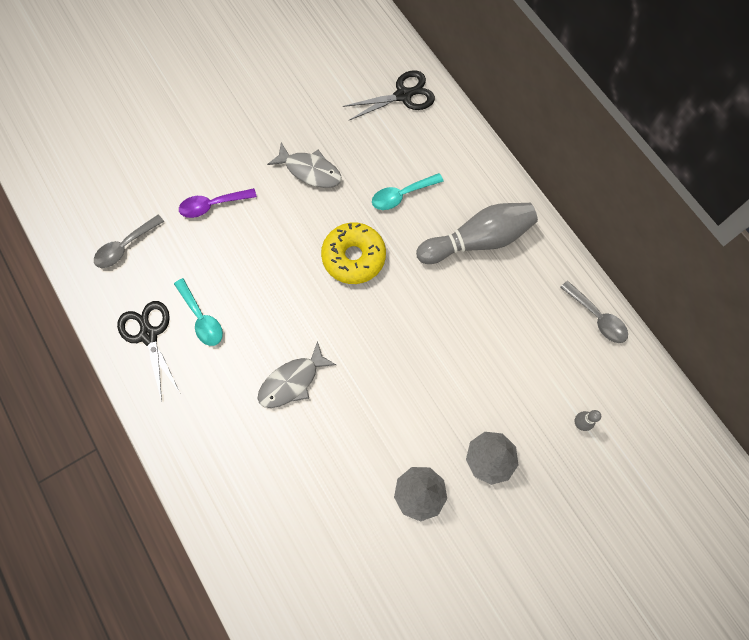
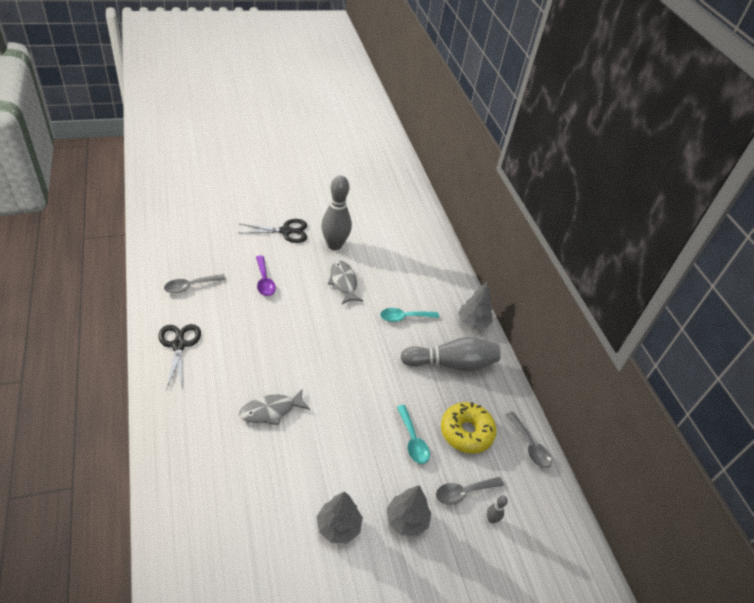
camera: 10 degrees right, 25 degrees down
turquoise spoon [174,278,223,346] -> turquoise spoon moved to [397,405,430,464]
purple spoon [179,188,257,218] -> purple spoon turned 105 degrees counterclockwise [256,256,276,296]
grey fish [267,142,342,188] -> grey fish turned 150 degrees counterclockwise [328,261,363,304]
yellow donut [321,222,386,284] -> yellow donut moved to [441,402,496,454]
black scissors [342,71,435,121] -> black scissors moved to [240,219,307,243]
none -> grey bowling pin [321,176,352,250]
none -> grey spoon [436,477,504,505]
none -> grey tree [458,281,492,329]

